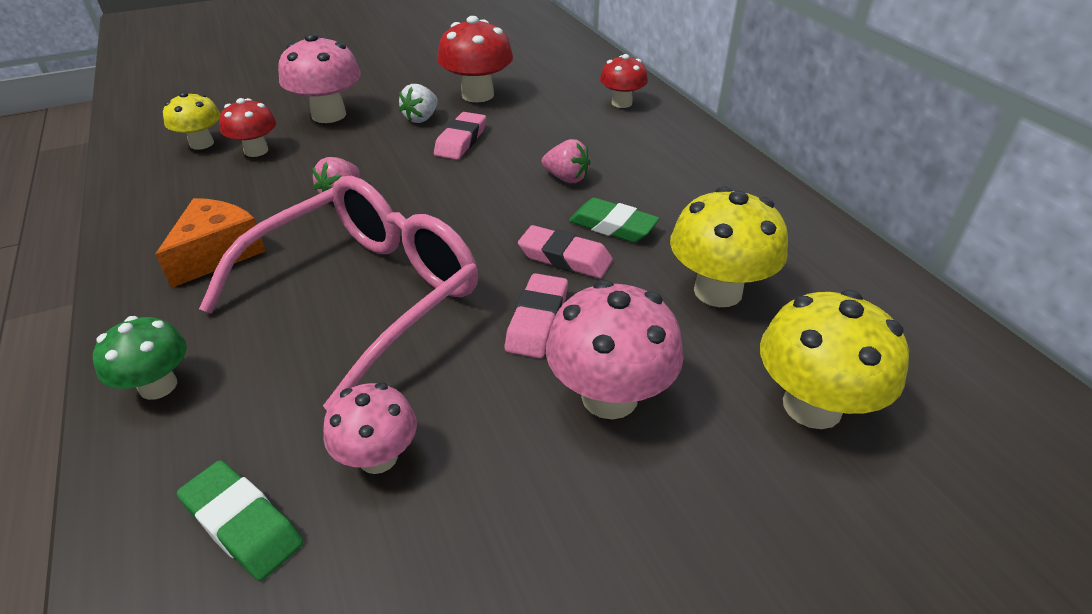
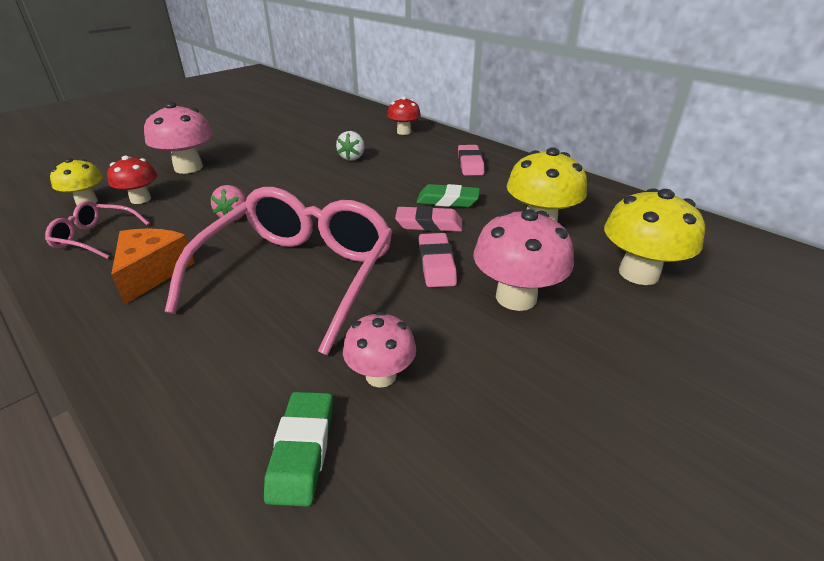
camera: 20 degrees left, 5 degrees down
green mushroom [93,316,187,400] -> none
green eraser [177,460,303,581] -> green eraser turned 75 degrees clockwise [264,391,333,507]
white strawberry [399,84,438,123] -> white strawberry moved to [336,131,365,161]
pink eraser [434,112,486,160] -> pink eraser moved to [458,145,484,175]
red mushroom [437,16,513,103] -> none
pink strawberry [542,139,591,183] -> none
none -> pink glasses [45,201,149,259]

